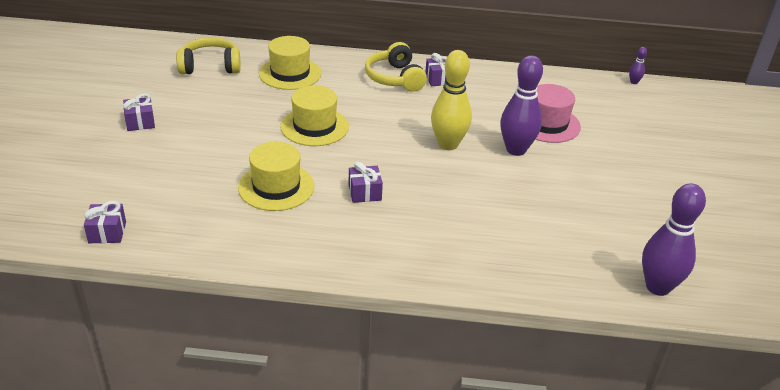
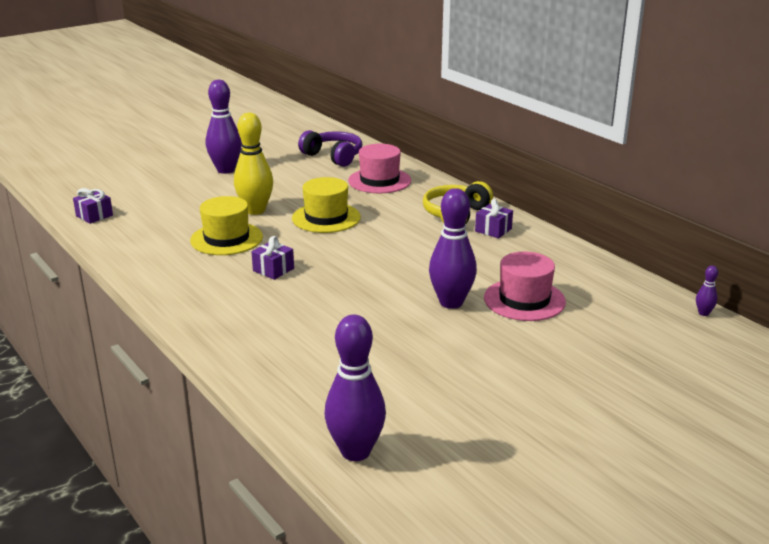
camera: 50 degrees right, 10 degrees down
purple gift [123,93,155,131] -> purple bowling pin [206,80,242,174]
yellow headphones [176,37,241,75] -> purple headphones [298,130,362,167]
yellow hat [259,36,321,90] -> pink hat [348,144,411,193]
yellow bowling pin [431,50,472,150] -> yellow bowling pin moved to [234,112,273,215]

